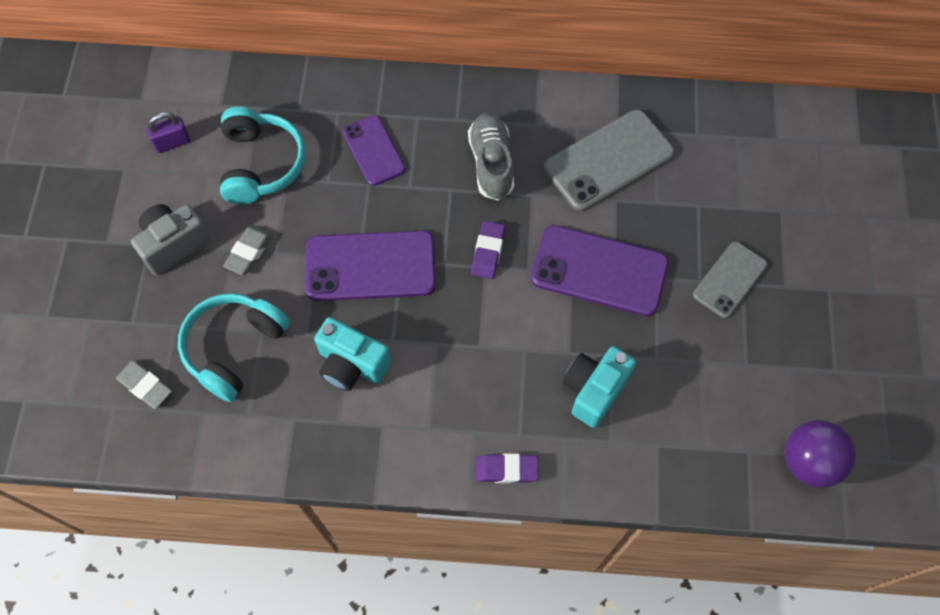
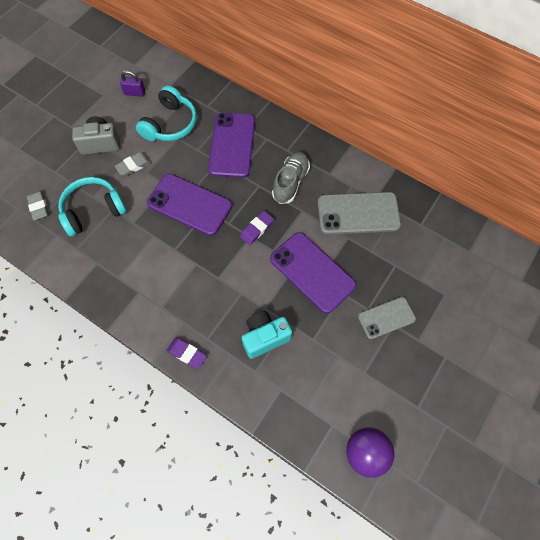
camera: 30 degrees right, 0 degrees up
turquoise camera [314,317,391,391] -> none
purple phone [342,115,406,186] -> purple phone [208,113,255,178], size x1.64

